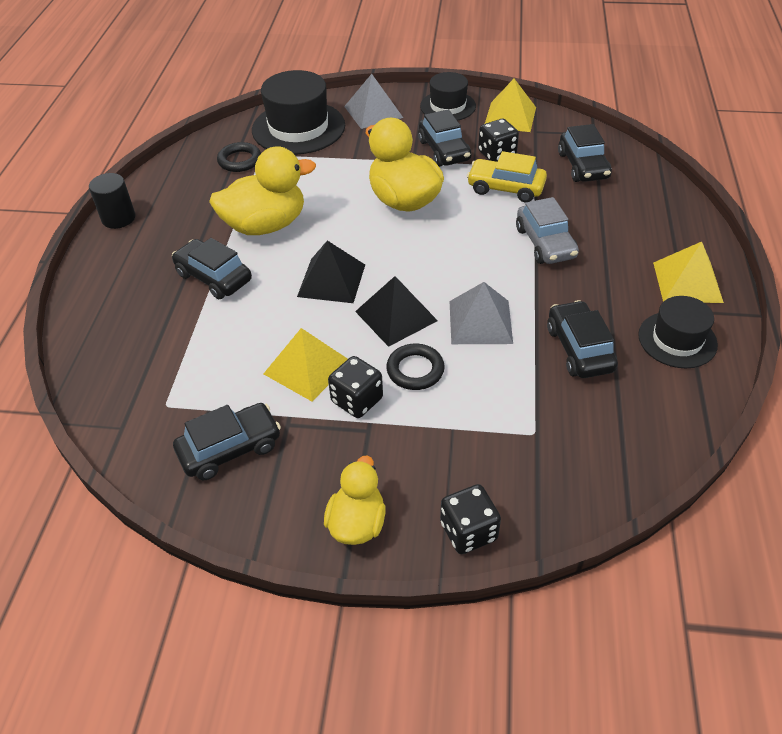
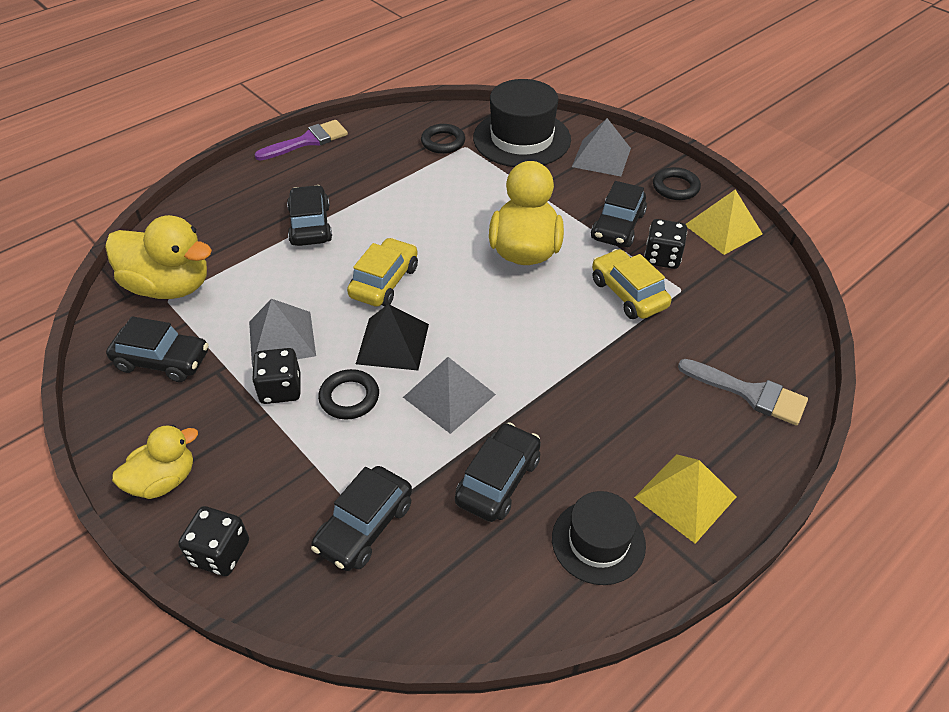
camera: 40 degrees right, 0 degrees up
black cylinder [89,173,136,229] -> purple brush [254,120,348,161]
yellow duck [209,146,316,235] -> yellow duck moved to [105,215,212,299]
yellow pyramid [263,328,348,401] -> grey pyramid [249,299,316,367]
black pyramid [297,241,365,303] -> yellow car [347,238,418,307]
black hat [420,72,476,121] -> black ring [653,167,701,200]
grey car [516,197,579,264] -> none
black car [558,124,612,182] -> black car moved to [311,466,412,571]
none -> grey brush [678,359,808,425]

